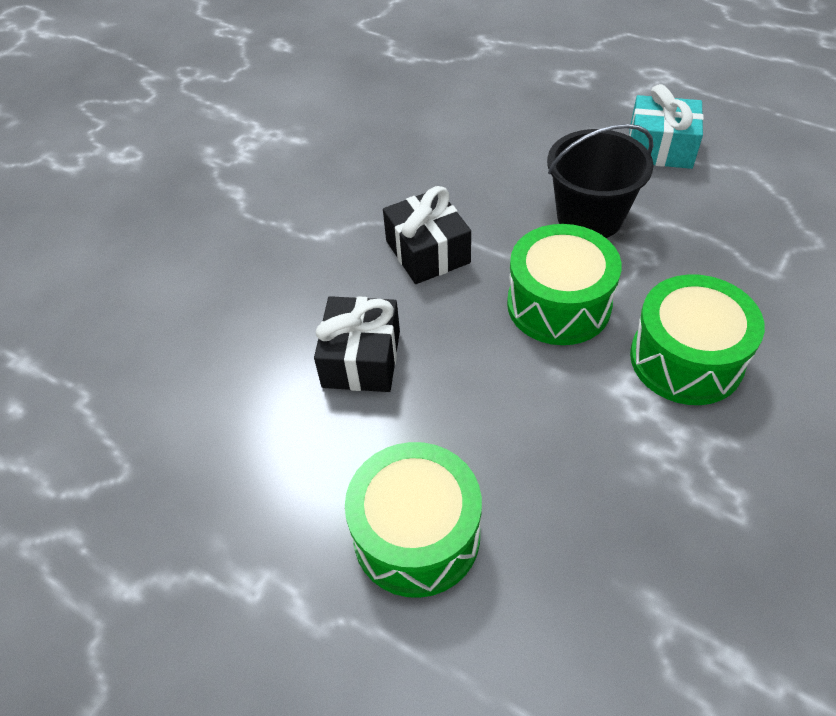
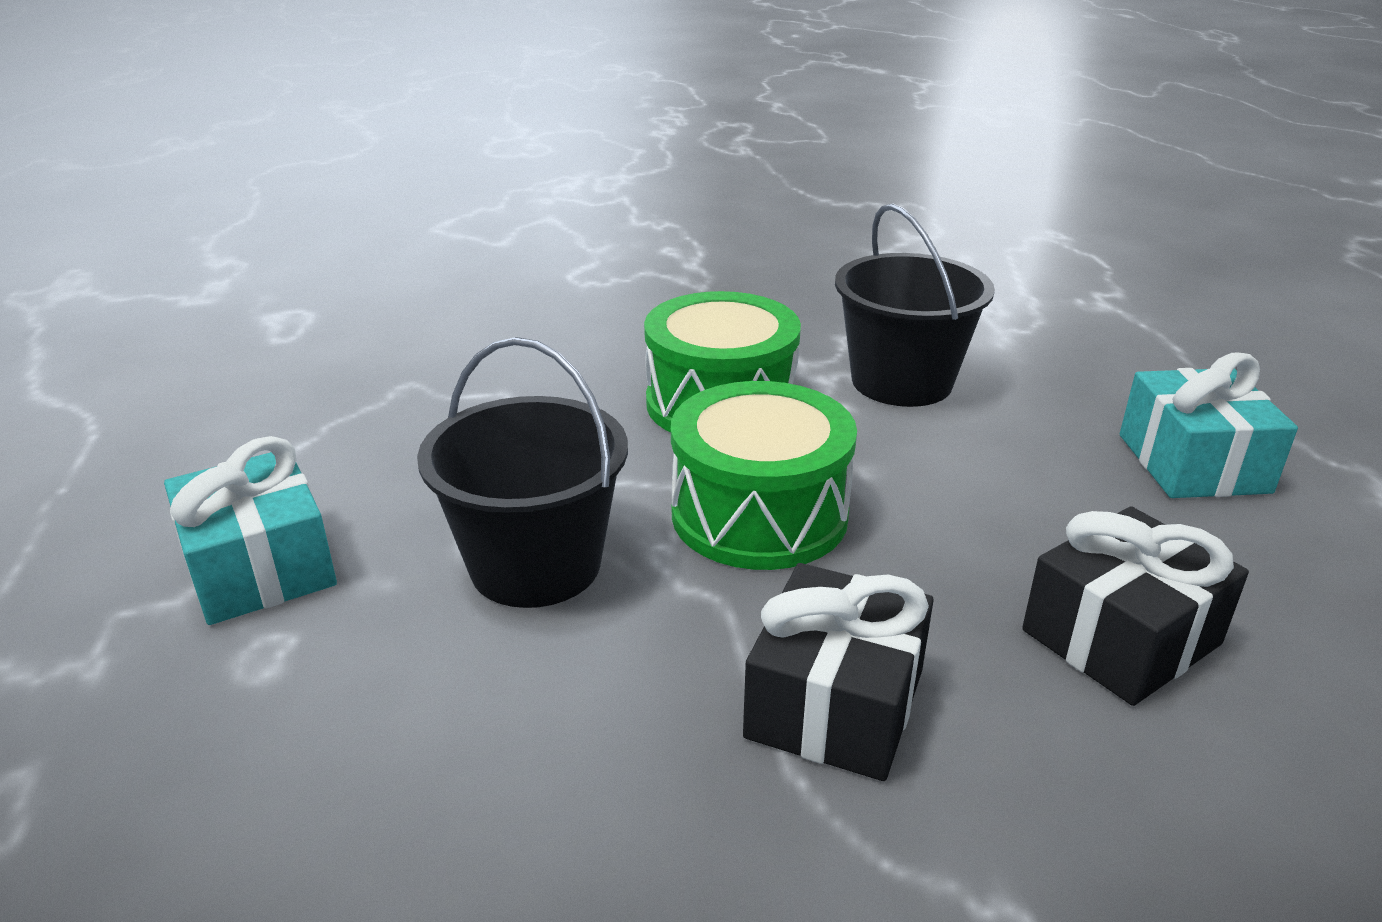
camera: 135 degrees left, 20 degrees down
green drum [345,442,482,598] -> turquoise gift [1120,352,1298,498]
none -> black bucket [835,204,995,407]

